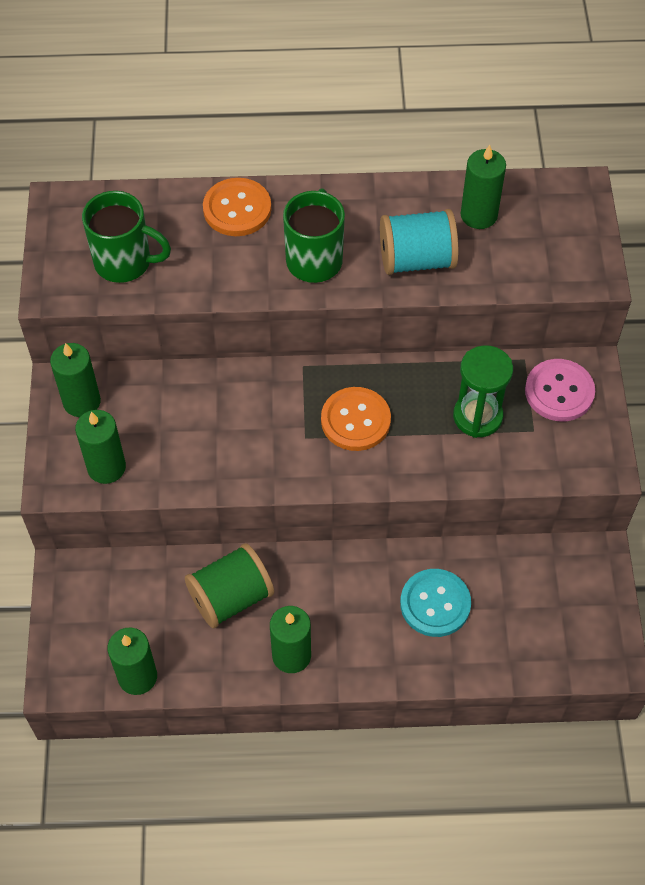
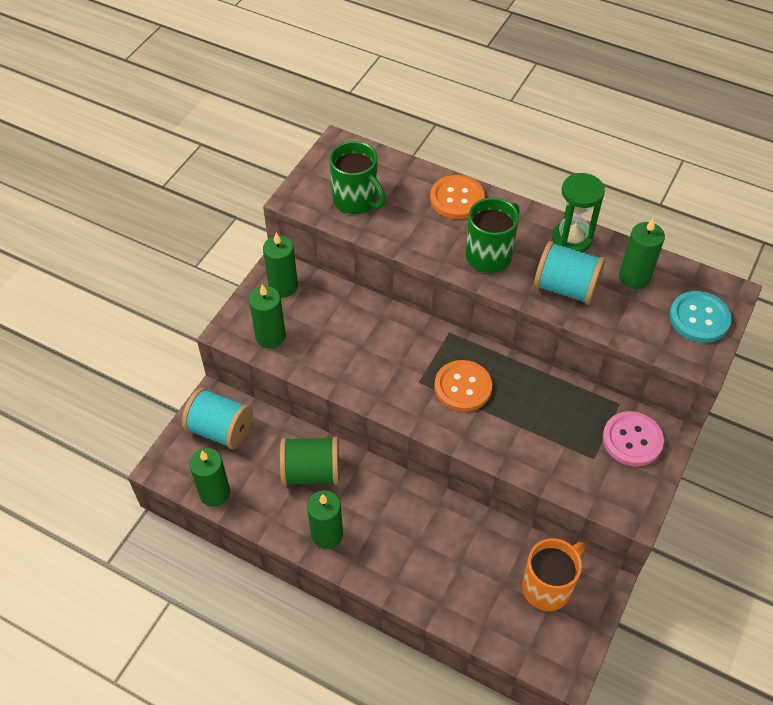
camera: 30 degrees right, 5 degrees down
turquoise button [400,569,471,637] -> turquoise button moved to [669,291,732,343]
green hourglass [453,345,513,438] -> green hourglass moved to [552,173,605,252]
none -> turquoise spool [182,388,253,449]
none -> orange mug [522,538,585,611]

